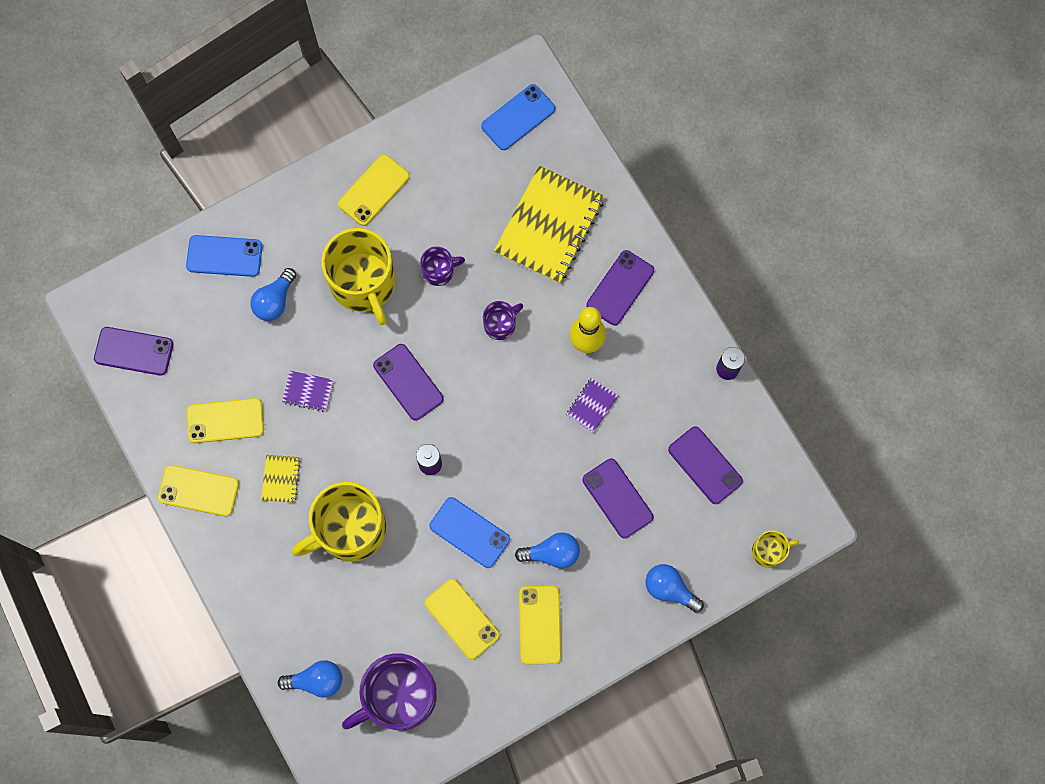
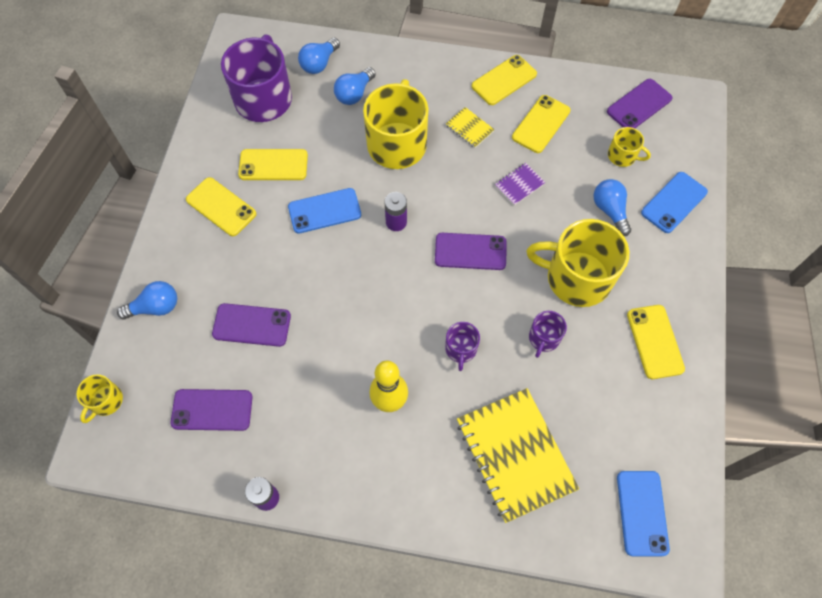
camera: 130 degrees right, 10 degrees down
blue light bulb [515,533,580,569] -> blue light bulb moved to [334,67,376,105]
purple notebook [566,378,619,433] -> none
purple phone [586,250,654,325] -> none
none -> yellow mug [608,127,651,167]

